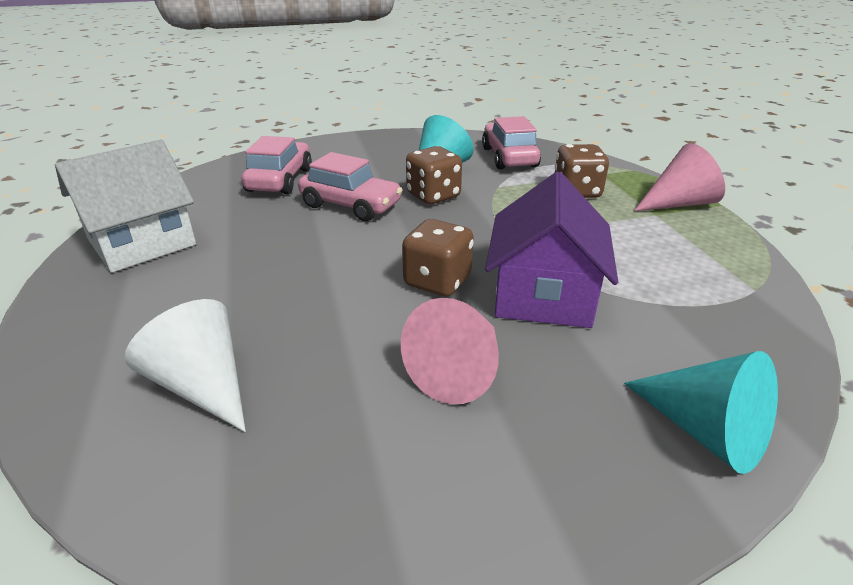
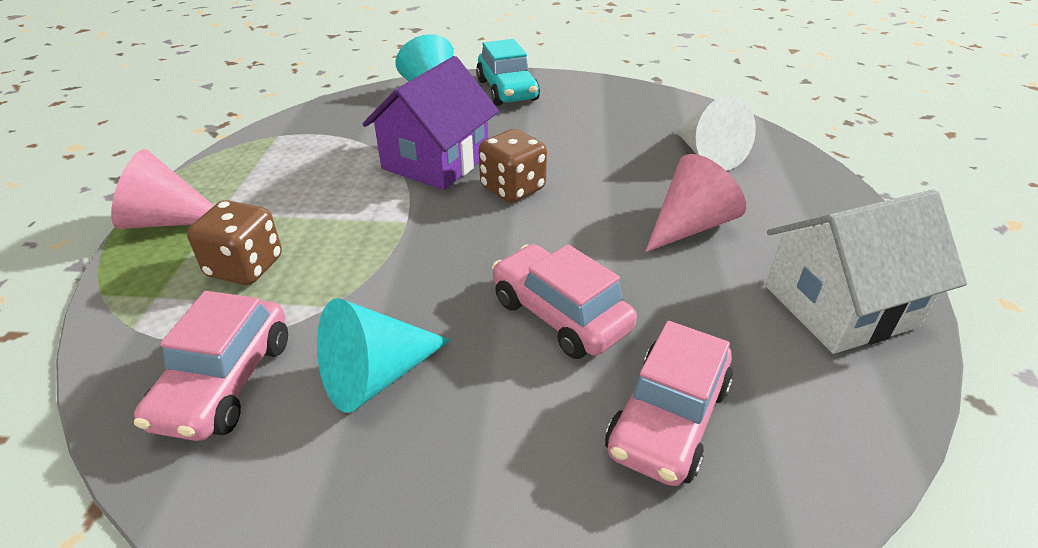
camera: 160 degrees left, 5 degrees up
pink cone [401,298,499,404] -> pink cone moved to [645,154,746,252]
brown dice [406,146,462,204] -> none
none -> turquoise car [476,39,540,106]

